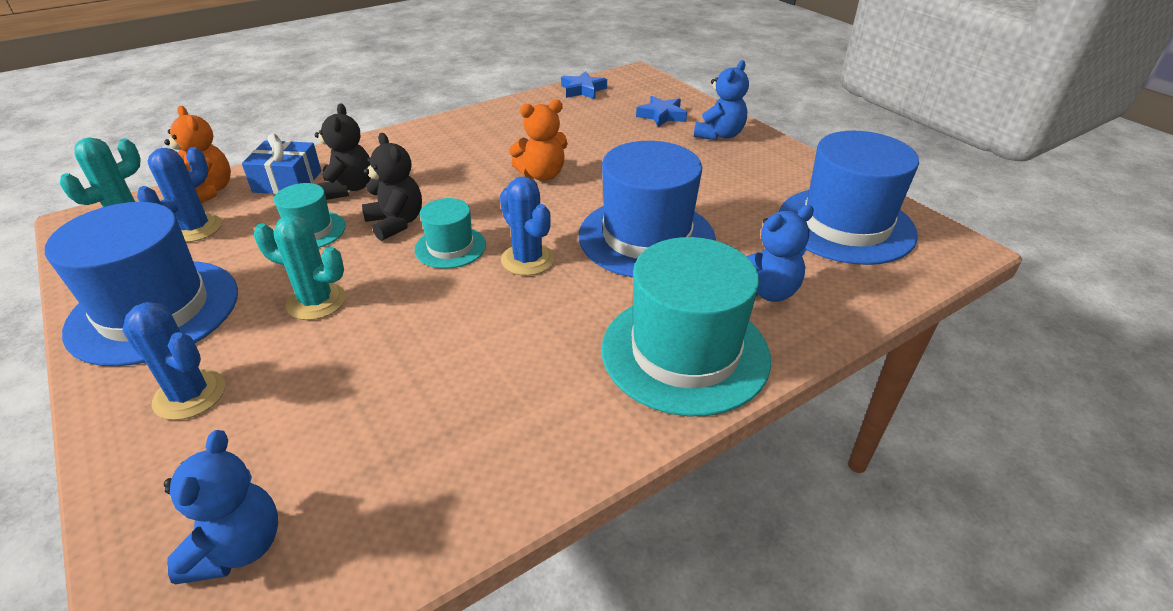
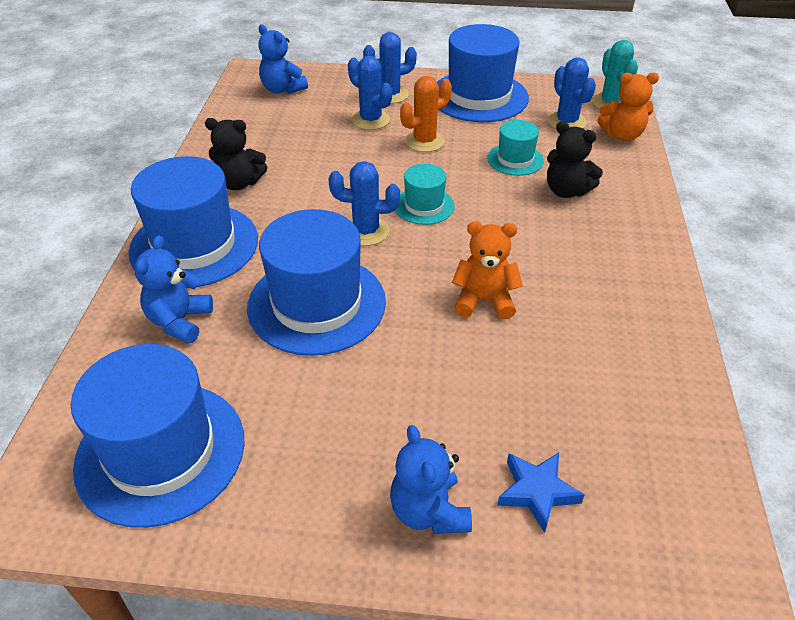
camera: 130 degrees right, 5 degrees up
blue gift [242,133,321,194] -> none
turquoise cactus [254,215,346,320] -> orange cactus [400,76,452,152]
black teddy bear [362,133,422,241] -> black teddy bear moved to [205,118,267,190]
orange teddy bear [509,99,568,181] -> orange teddy bear turned 75 degrees clockwise [452,221,523,320]
blue star [561,71,607,99] -> none
turquoise hat [601,237,771,416] -> blue hat [128,156,258,288]
none -> blue cactus [348,56,392,130]

